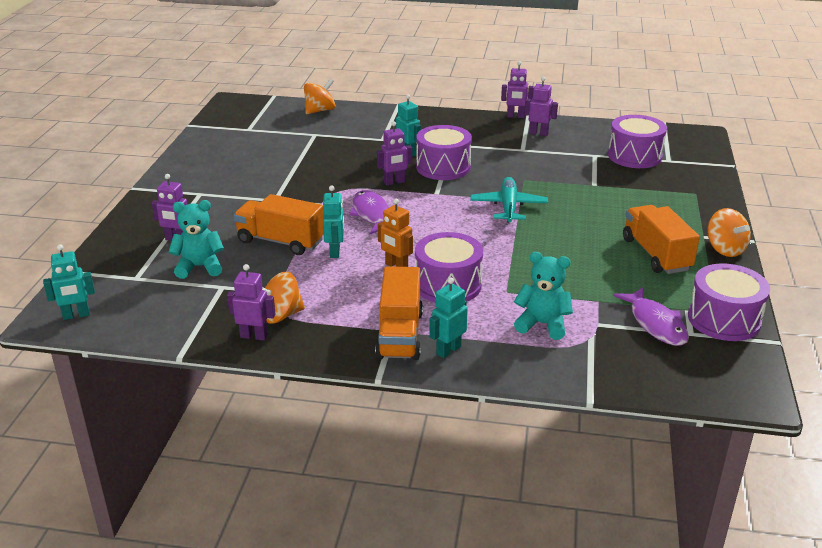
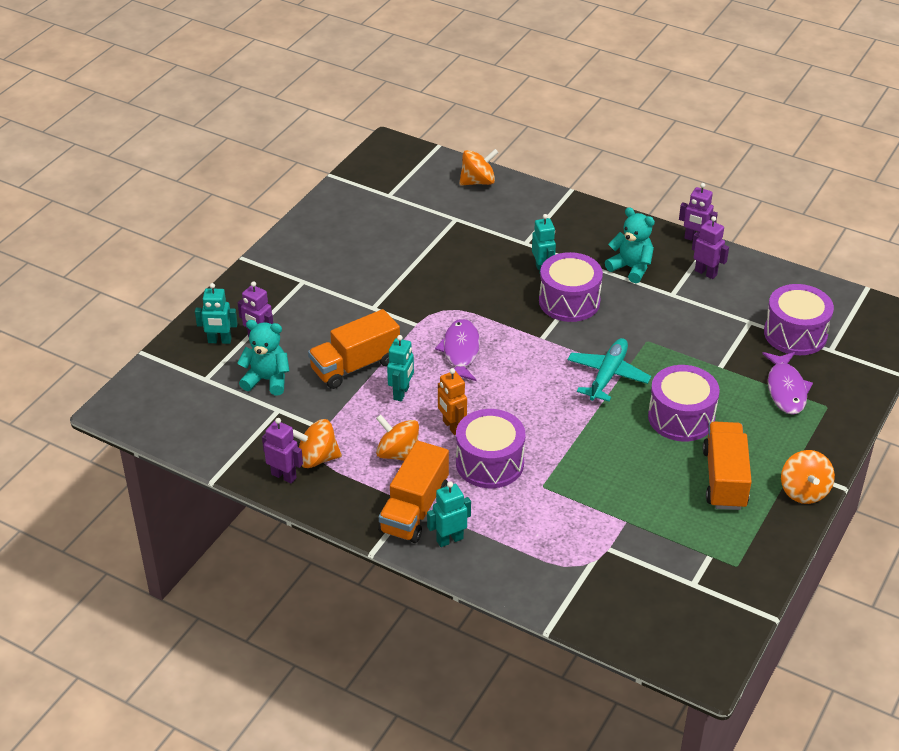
camera: 20 degrees right, 10 degrees up
turquoise robot [43,244,95,320] -> turquoise robot moved to [195,283,238,344]
orange truck [233,194,324,255] -> orange truck turned 75 degrees counterclockwise [308,309,400,389]
purple robot [377,121,412,186] -> none
turquoise teddy bear [514,252,573,340] -> turquoise teddy bear moved to [605,207,655,283]
purple fish [613,287,689,346] -> purple fish moved to [762,352,813,415]
purple drum [688,264,770,341] -> purple drum moved to [648,365,720,441]
none -> orange spinning top [376,414,419,461]

